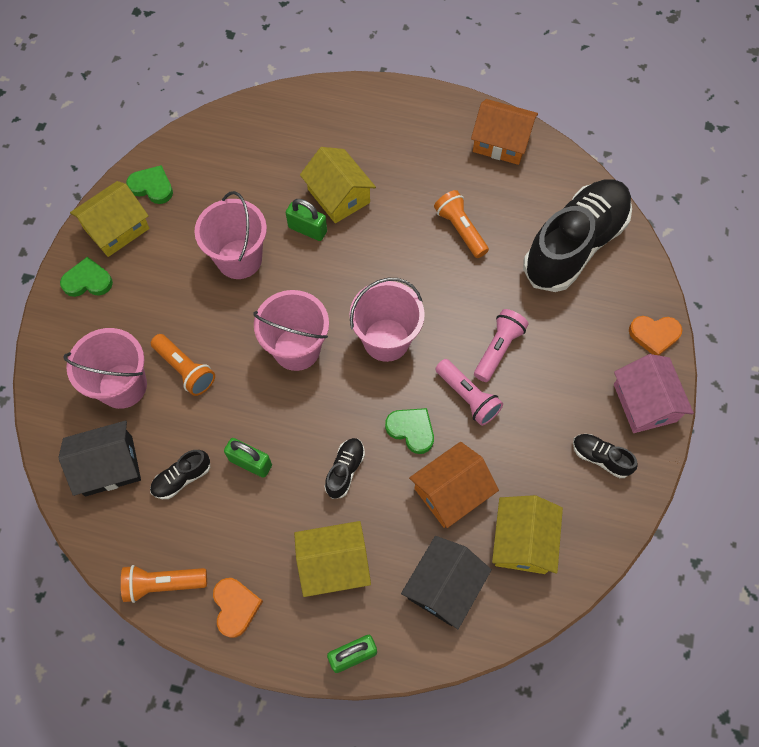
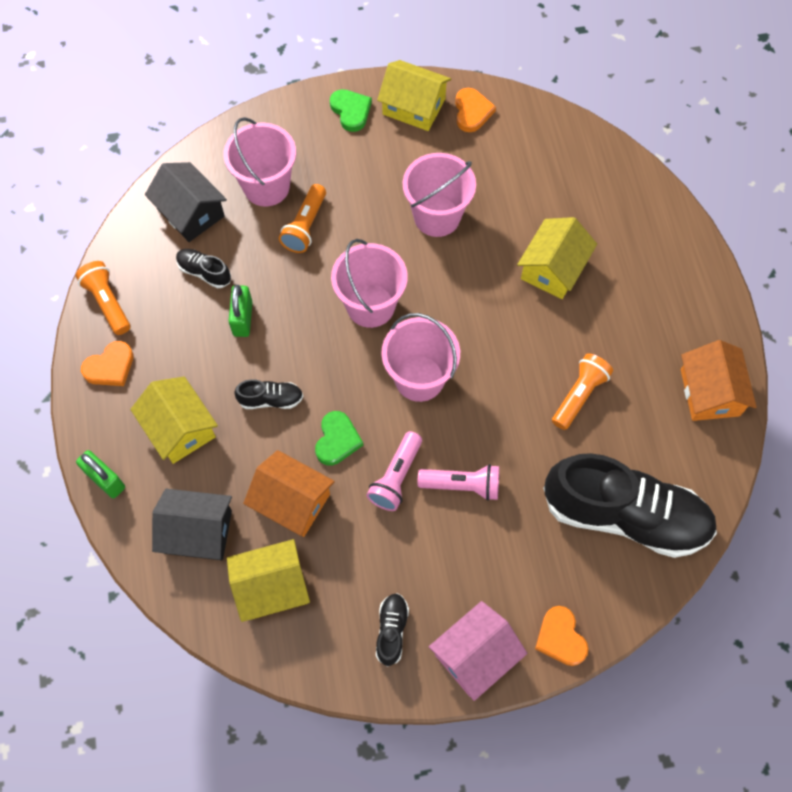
camera: 65 degrees right, 0 degrees up
green heart [126,165,173,204] -> orange heart [455,88,496,132]
green padlock [286,199,327,241] -> none

